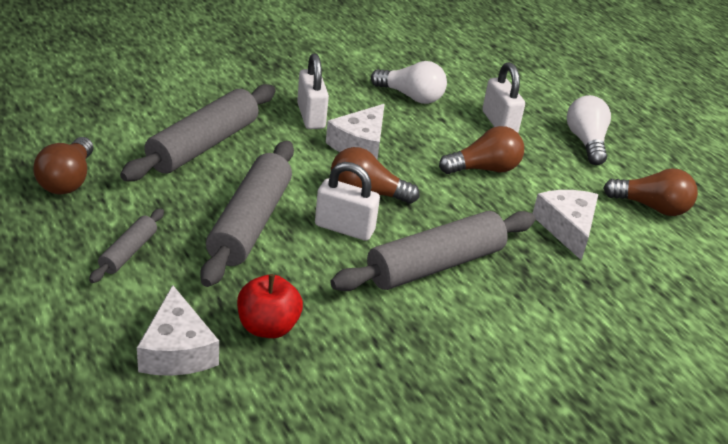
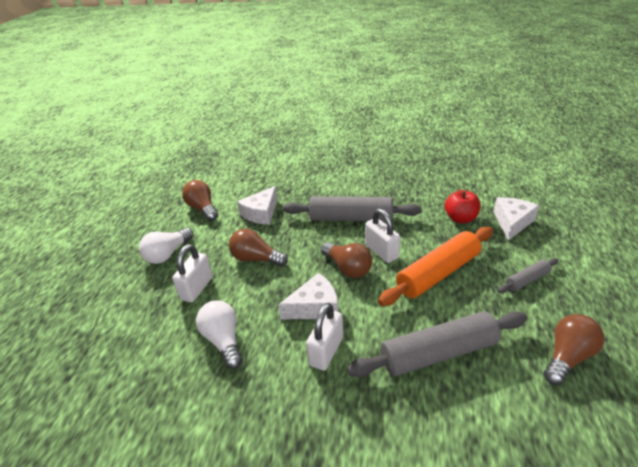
camera: 135 degrees left, 0 degrees up
grey rolling pin [200,141,294,287] -> orange rolling pin [378,227,493,306]

